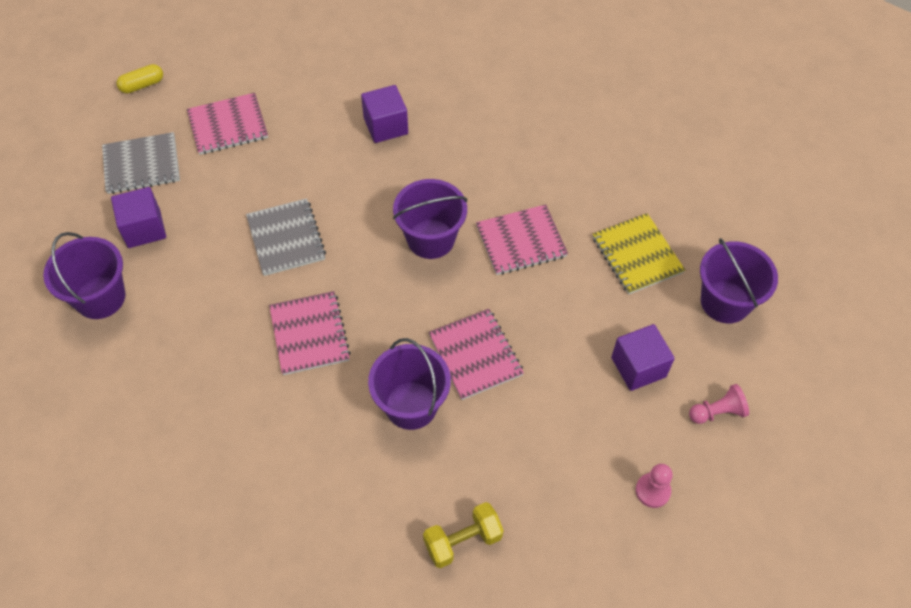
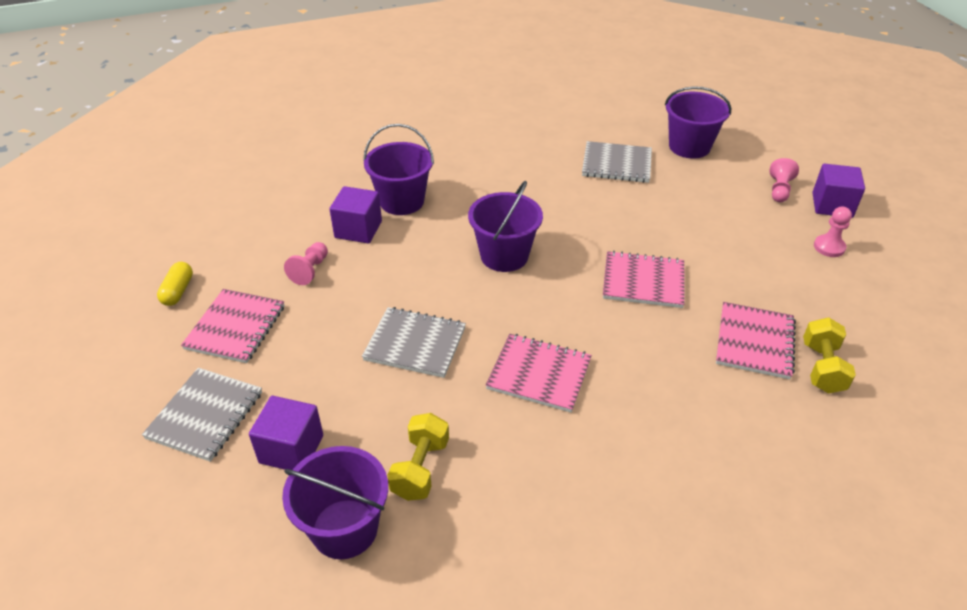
camera: 55 degrees left, 15 degrees down
yellow capsule [117,64,163,93] -> yellow capsule moved to [157,262,193,306]
purple bucket [368,338,451,430] -> purple bucket moved to [363,124,434,215]
pink notebook [476,204,568,275] -> pink notebook moved to [716,302,796,379]
yellow notebook [593,213,685,294] -> grey notebook [582,141,652,183]
purple cube [611,324,675,391] -> purple cube moved to [812,163,865,218]
none -> pink pawn [284,242,328,285]
none -> yellow dumbbell [387,413,449,501]

